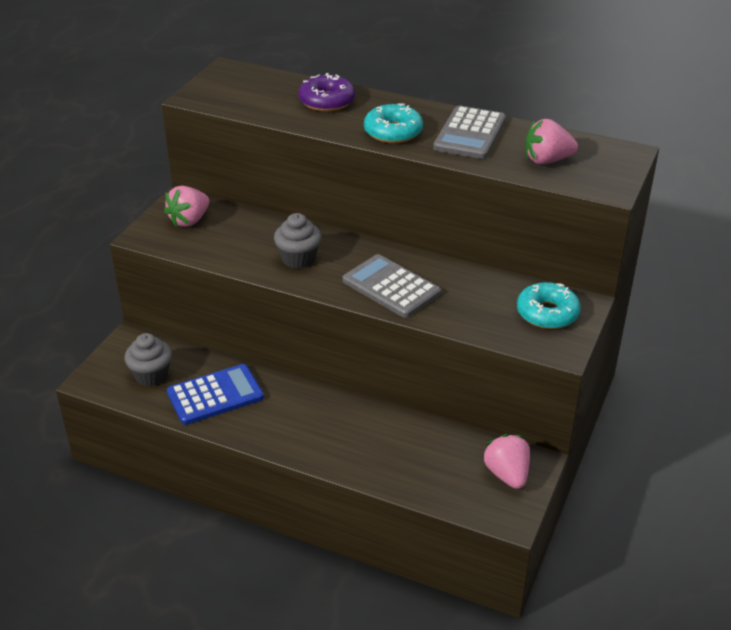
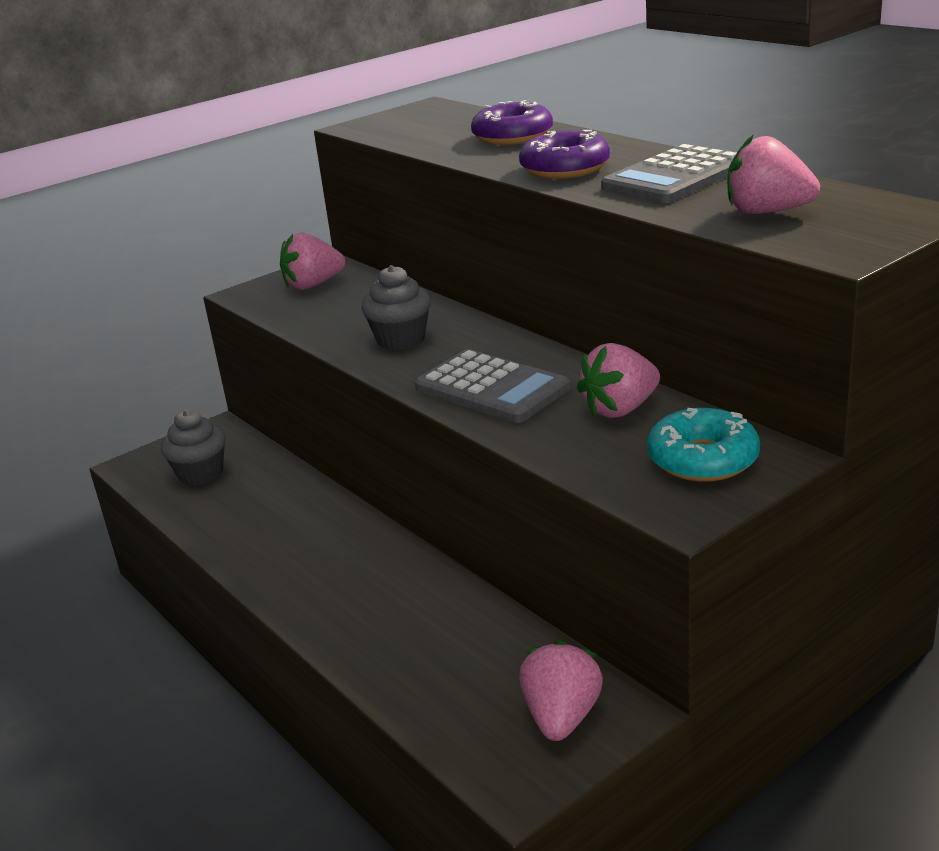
camera: 30 degrees right, 10 degrees down
blue calculator [167,364,264,425] -> none
grey calculator [343,254,441,318] -> grey calculator turned 150 degrees clockwise [415,349,570,423]
turquoise donut [364,103,423,143] -> purple donut [519,130,610,179]
none -> pink strawberry [577,343,660,418]

